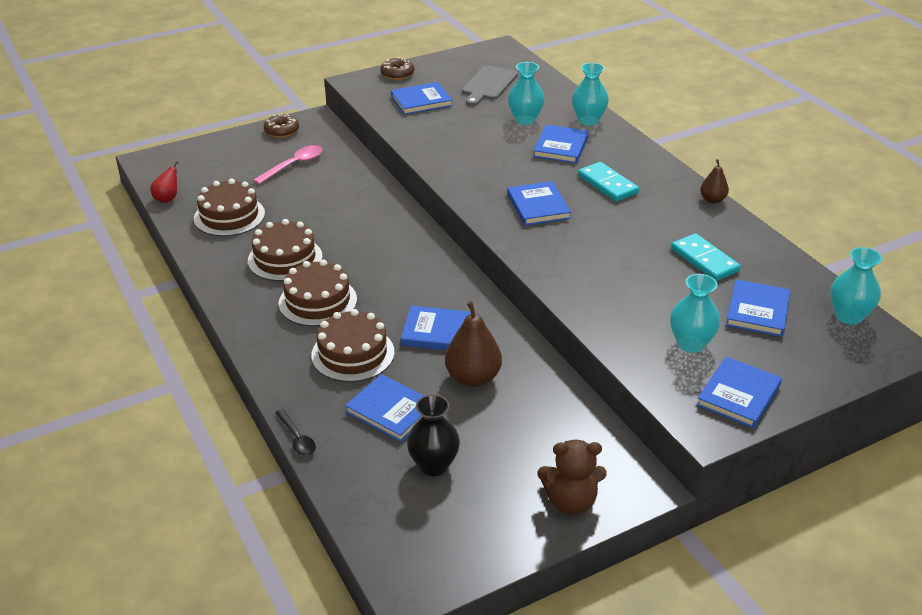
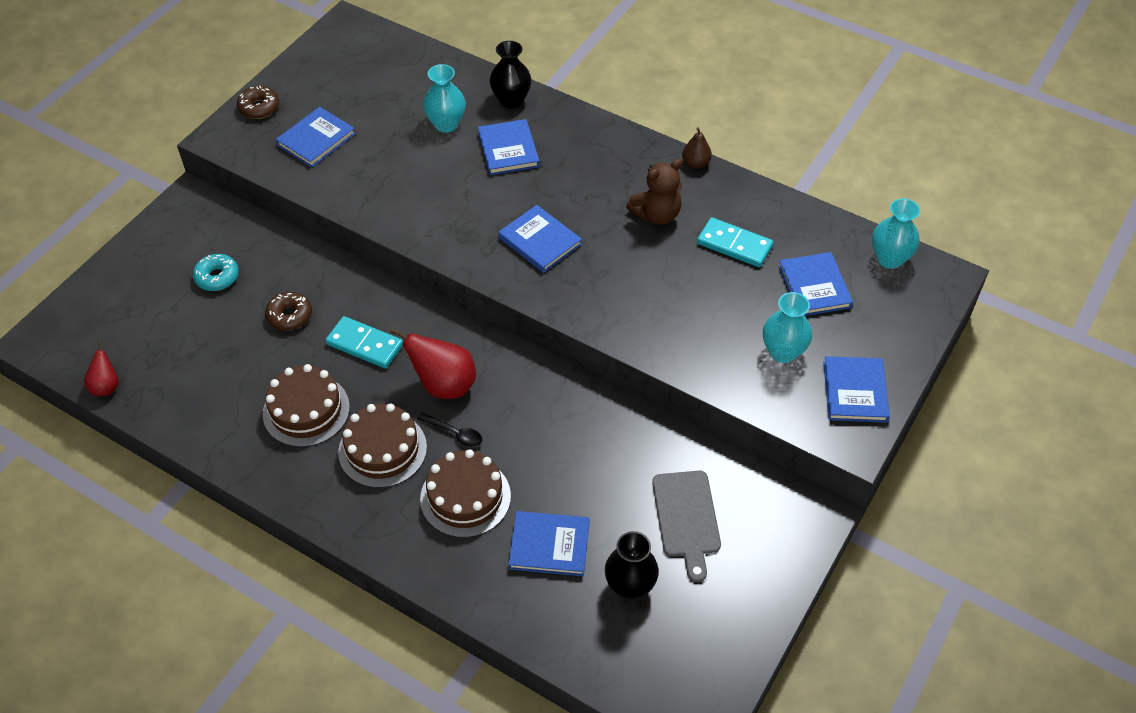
camera: 30 degrees left, 15 degrees up
brown cake [194,179,265,236] -> none
pink spoon [253,145,323,184] -> turquoise donut [193,254,239,291]
brown donut [264,113,299,138] -> brown donut moved to [265,292,312,331]
black spoon [275,409,316,455] -> black spoon moved to [417,412,482,447]
blue book [401,306,471,350] -> none
brown pear [445,301,502,387] -> none
grey cutting board [462,65,518,106] -> grey cutting board moved to [652,471,721,582]
brown teddy bear [538,440,607,515] -> brown teddy bear moved to [626,159,683,225]
turquoise vase [572,63,609,126] -> black vase [490,41,532,109]
turquoise domino [578,162,639,202] -> turquoise domino moved to [325,316,403,368]
none -> red pear [390,328,476,399]

